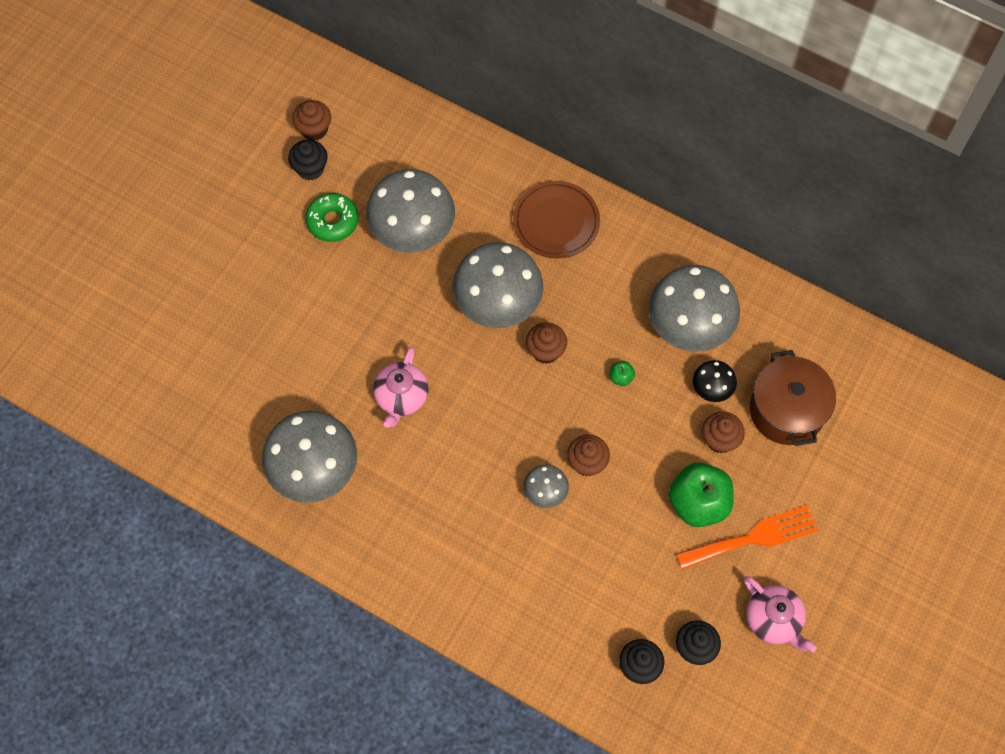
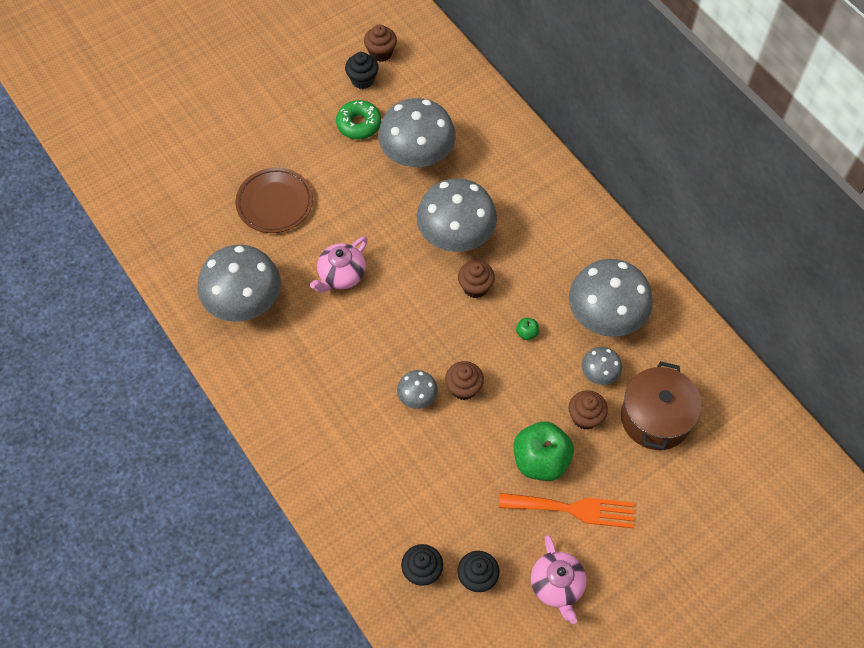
camera: 25 degrees right, 5 degrees down
brown plate [513,181,600,259] -> brown plate moved to [235,167,313,233]
black mushroom [693,360,737,402] -> grey mushroom [582,347,622,385]

